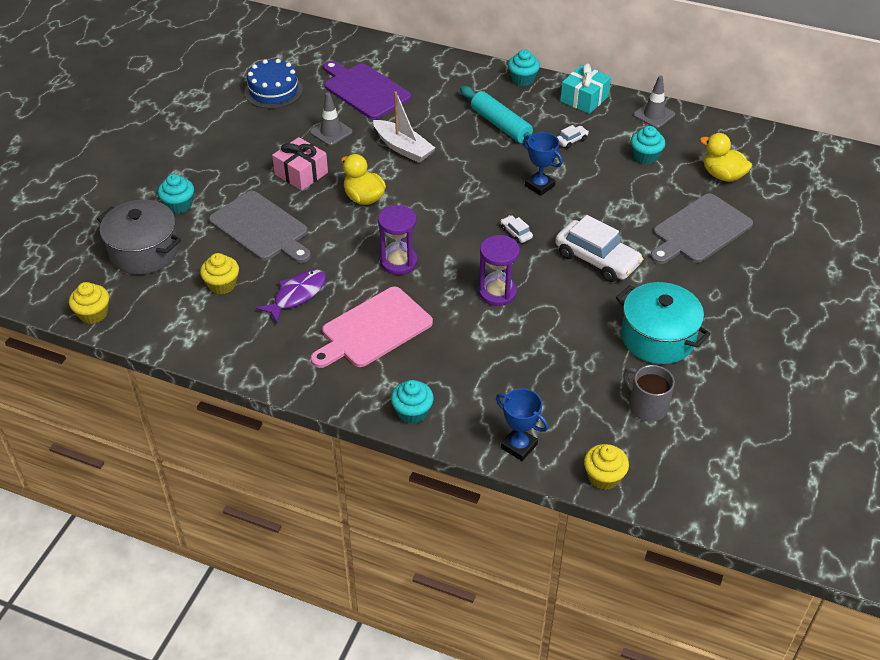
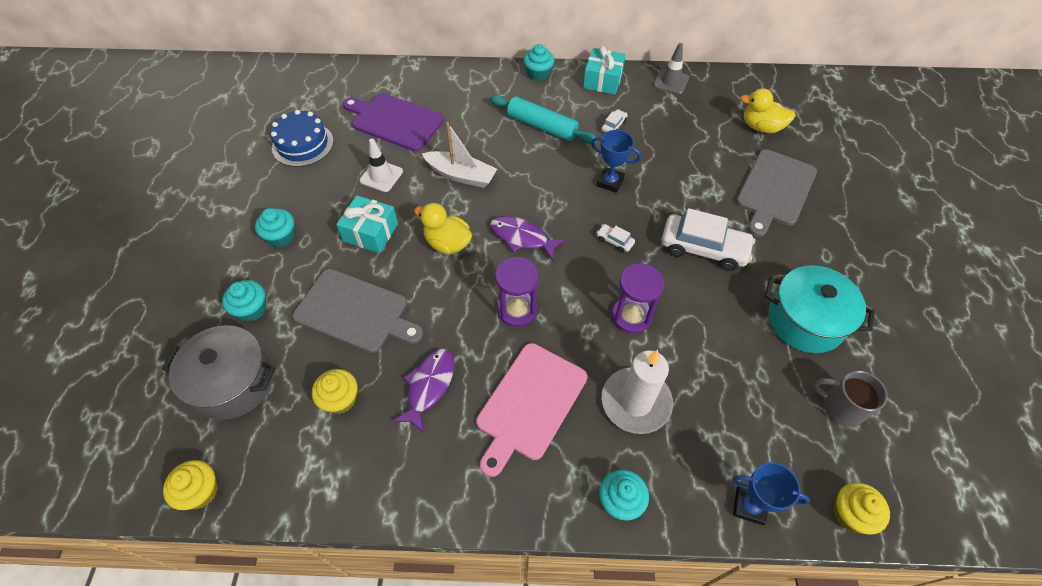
camera: 20 degrees left, 10 degrees up
pink gift [272,137,328,191] -> turquoise gift [336,195,398,253]
grey traffic cone [310,92,353,146] -> white traffic cone [359,139,403,192]
turquoise cupcake [631,126,665,164] -> turquoise cupcake moved to [255,208,295,247]
none -> purple fish [490,216,566,261]
none -> white candle [602,350,673,434]

